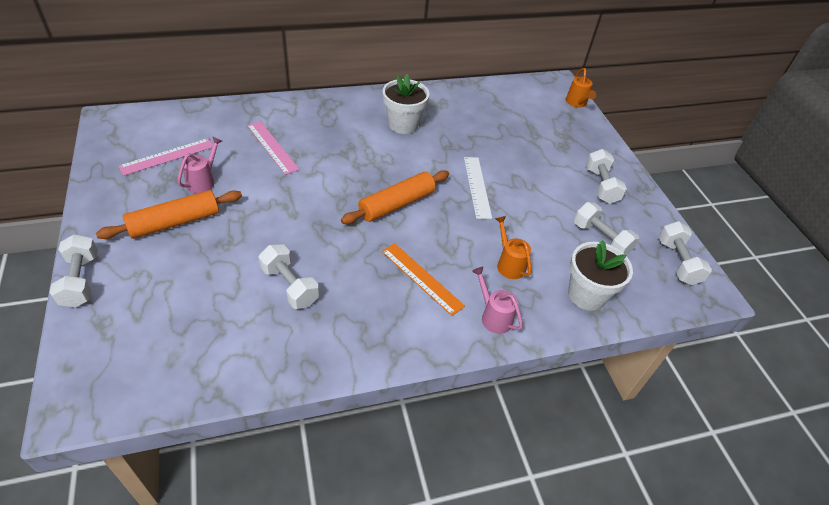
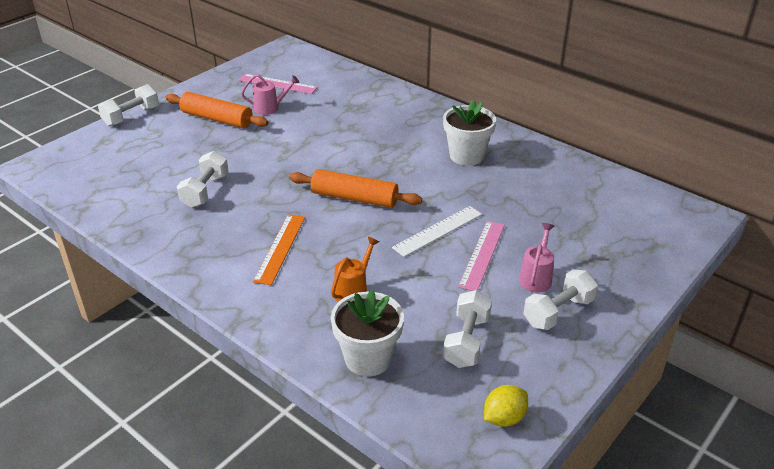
camera: 60 degrees right, 10 degrees down
pink ruler [247,121,299,175] -> pink ruler moved to [458,221,505,291]
pink watering can [472,267,523,334] -> pink watering can moved to [519,223,554,293]
orange watering can [566,68,596,108] -> none
white dumbbell [659,221,712,285] -> yellow lemon [484,385,528,427]

